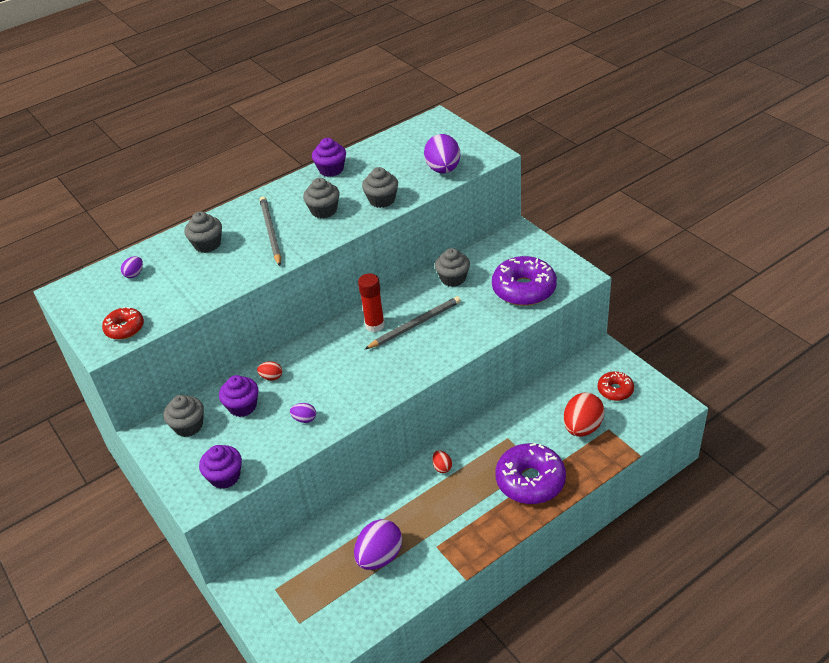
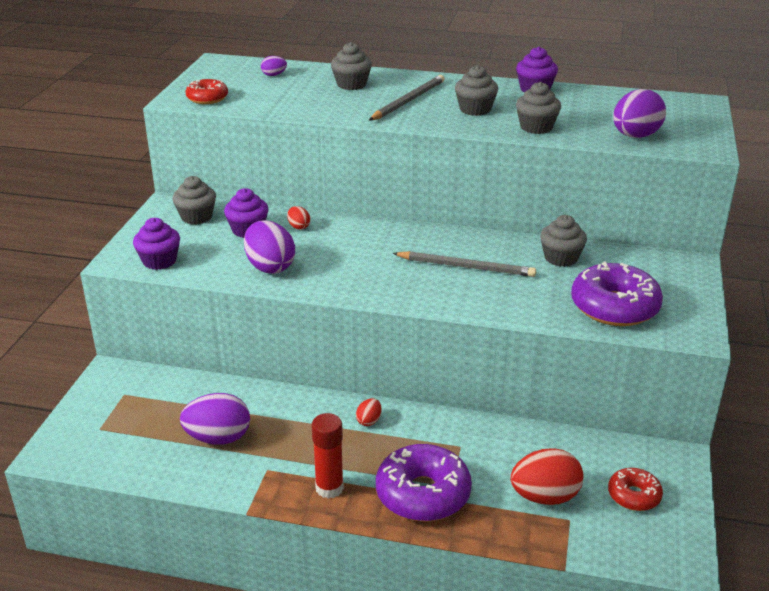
camera: 45 degrees right, 10 degrees down
purple egg [290,403,316,423] -> purple egg [244,220,295,274], size x2.09
red glue stick [358,273,385,332] -> red glue stick moved to [312,413,344,499]

